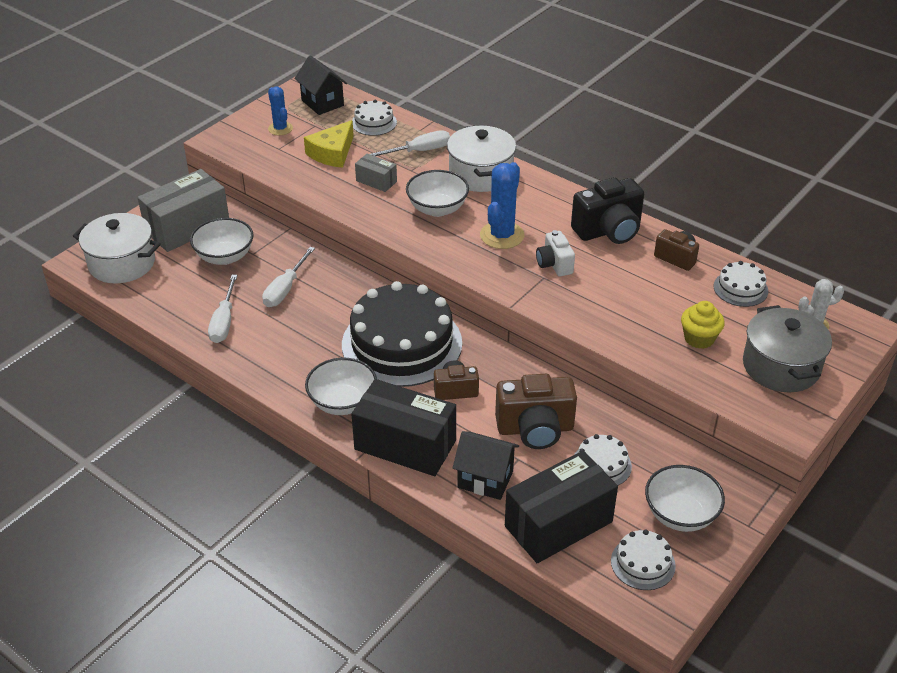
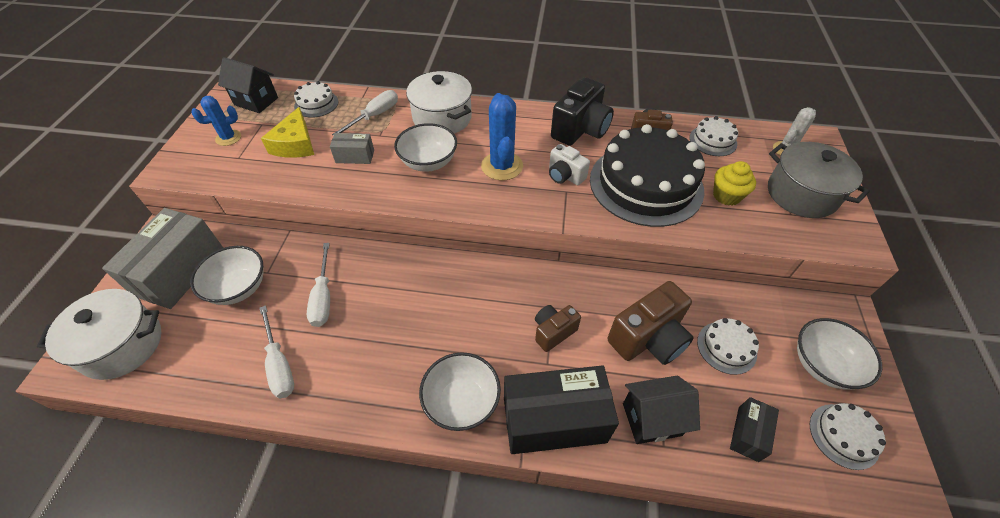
camera: 30 degrees left, 10 degrees up
blue cactus [268,87,293,135] -> blue cactus turned 60 degrees counterclockwise [192,96,241,146]
black cake [342,281,462,387] -> black cake moved to [590,124,705,227]
black box [505,451,618,563] -> black box [730,397,779,462], size x0.49

